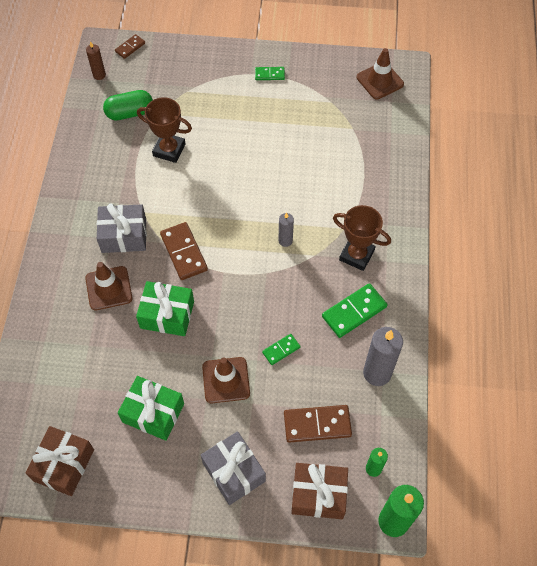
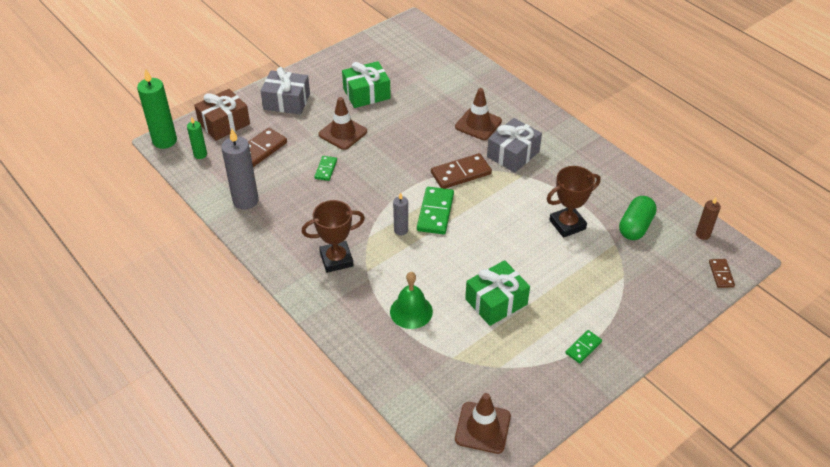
camera: 135 degrees right, 15 degrees down
brown gift [25,426,94,496] -> none
green gift [136,281,194,336] -> green gift moved to [465,260,530,326]
brown domino [160,222,208,280] -> brown domino turned 45 degrees counterclockwise [431,153,492,189]
green domino [322,283,387,338] -> green domino moved to [417,187,454,234]
none -> green bell [390,272,433,329]

